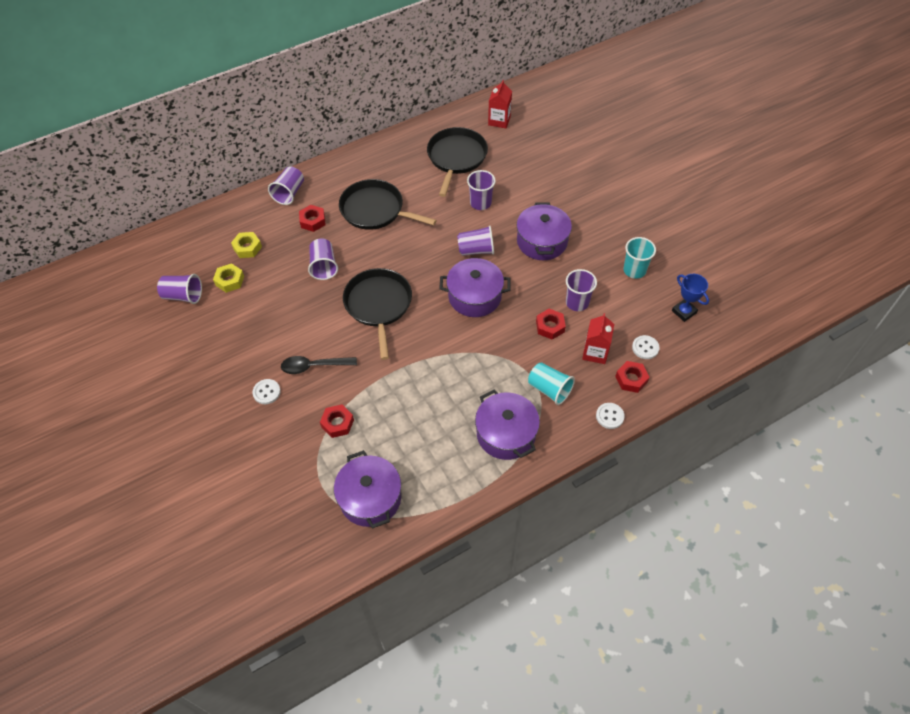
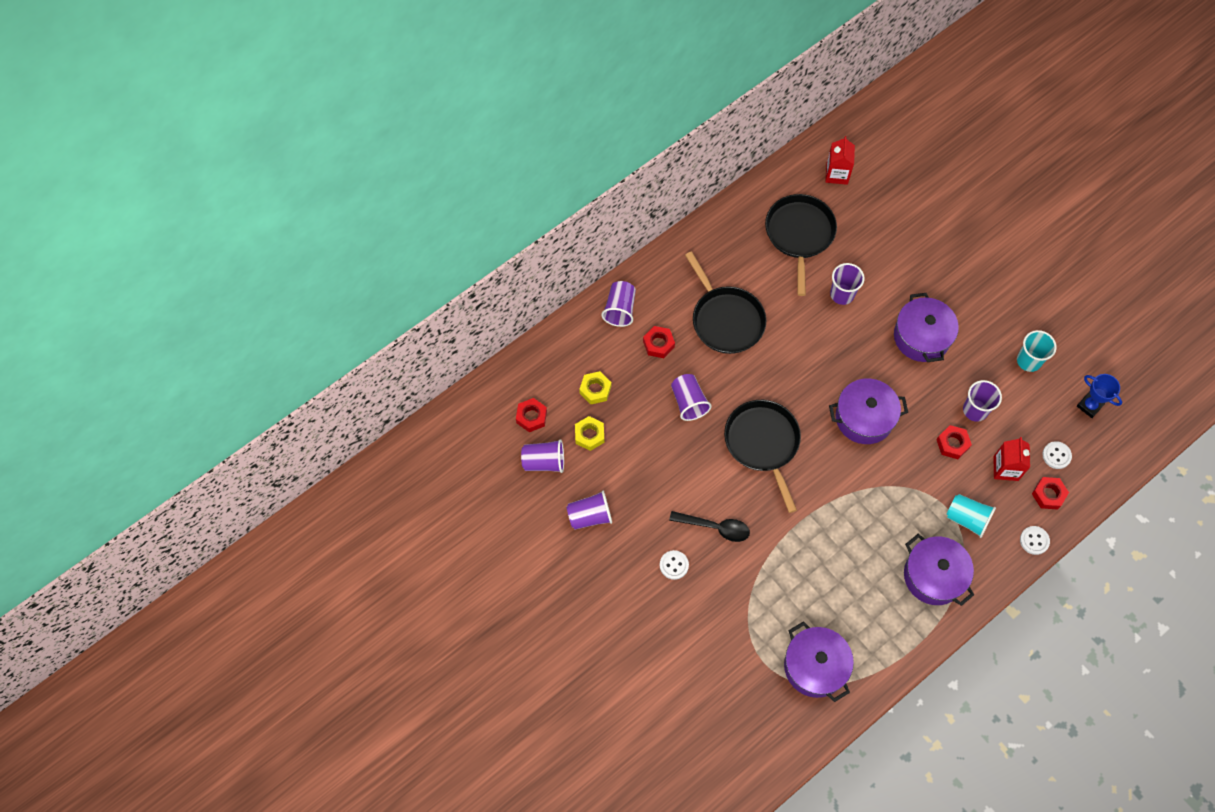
camera: 10 degrees left, 10 degrees up
black spoon [281,356,357,374] -> black spoon turned 150 degrees counterclockwise [669,511,750,542]
red nut [320,404,354,438] -> red nut moved to [516,398,547,432]
black pan [339,179,437,230] -> black pan turned 135 degrees counterclockwise [685,251,766,354]
purple cup [457,226,494,256] -> purple cup moved to [566,490,612,530]

